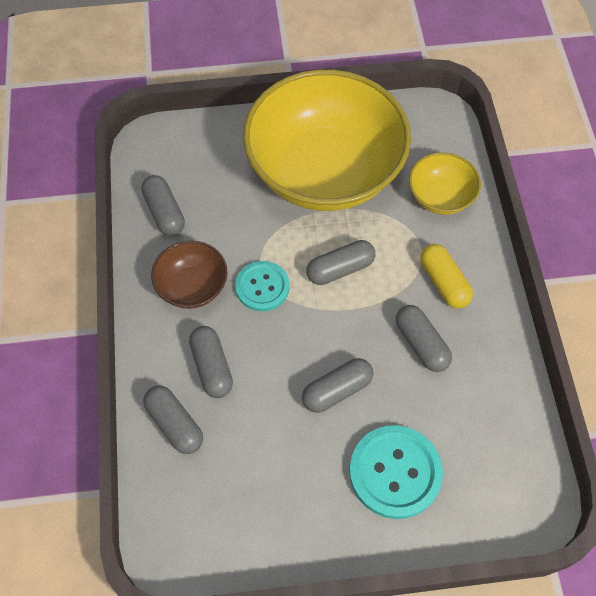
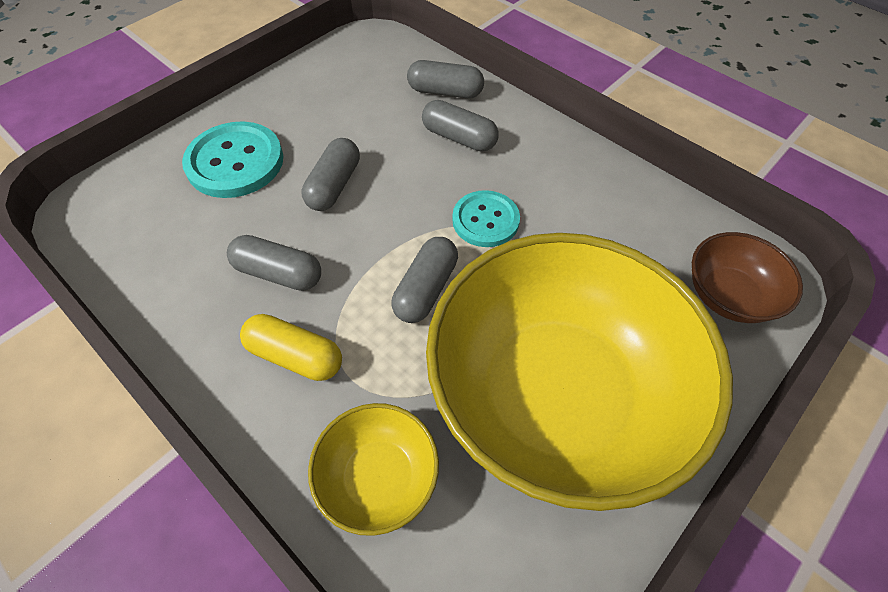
camera: 140 degrees right, 5 degrees down
grey capsule [141,175,185,236] -> none
brown bowl [151,241,228,309] -> brown bowl moved to [692,232,803,323]

